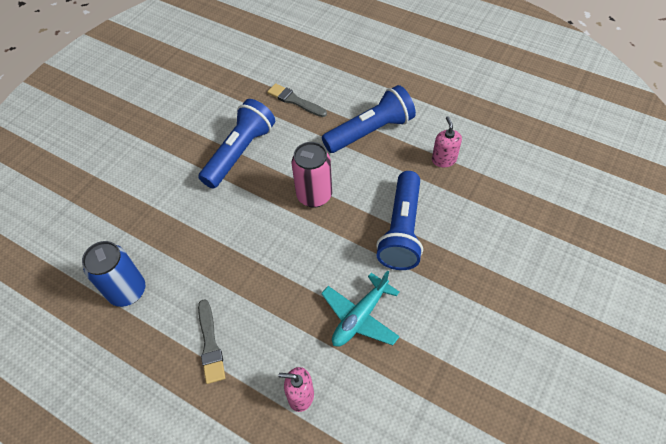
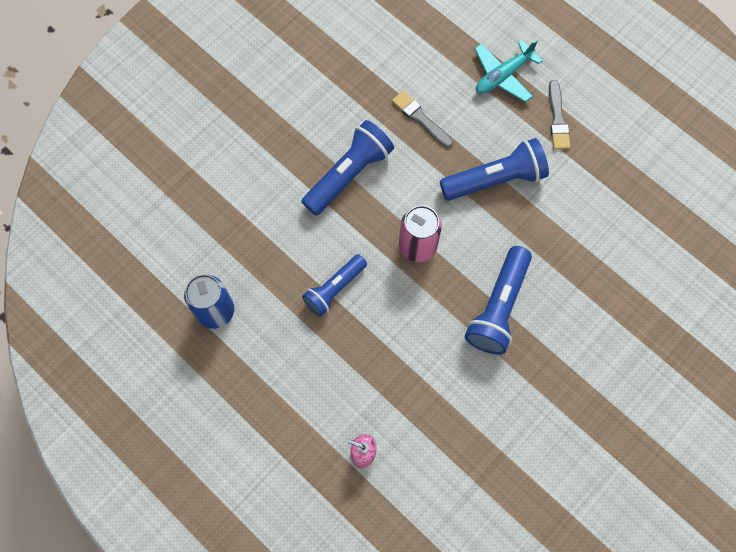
camera: 10 degrees right, 15 degrees up
grey brush [198,299,226,384] -> grey brush moved to [549,80,570,150]
turquoise plane [321,270,400,346] -> turquoise plane moved to [474,39,542,102]
pink soap dispenser [432,116,462,167] -> none
none -> blue flashlight [302,254,367,317]

